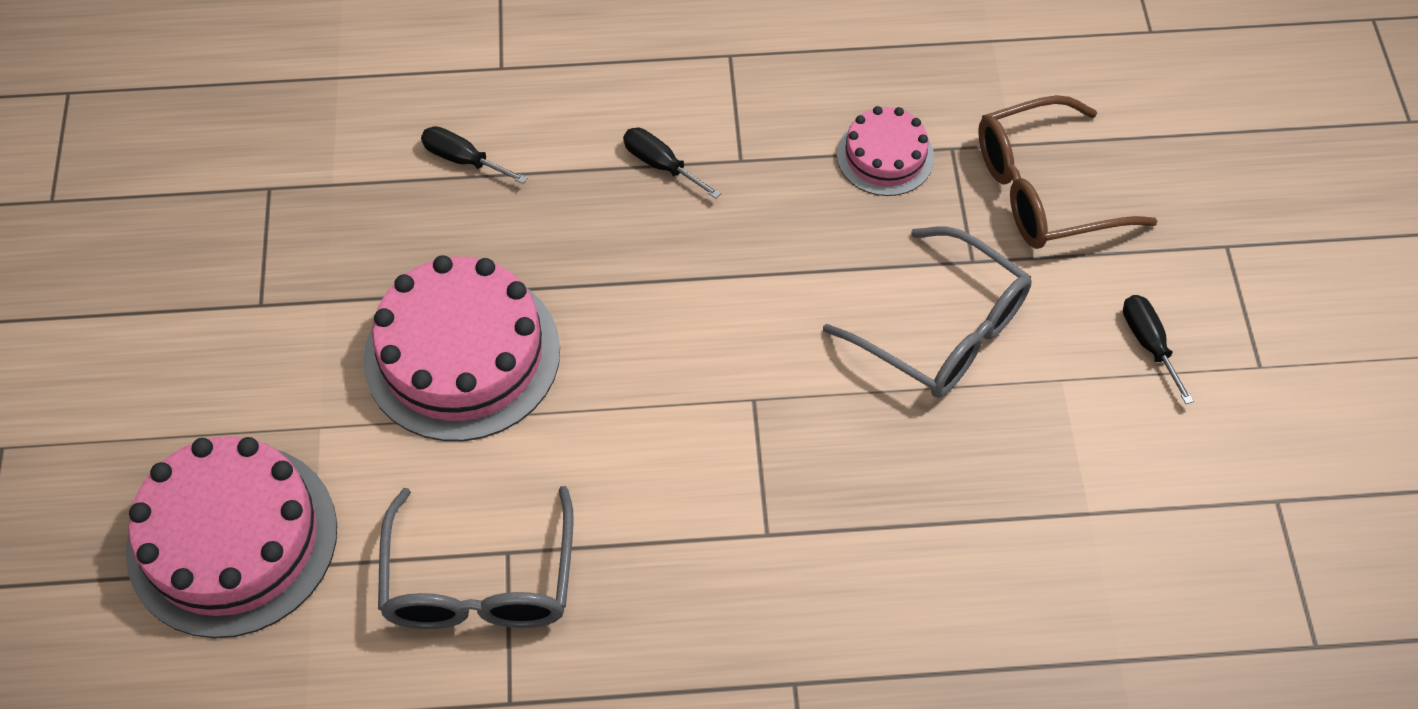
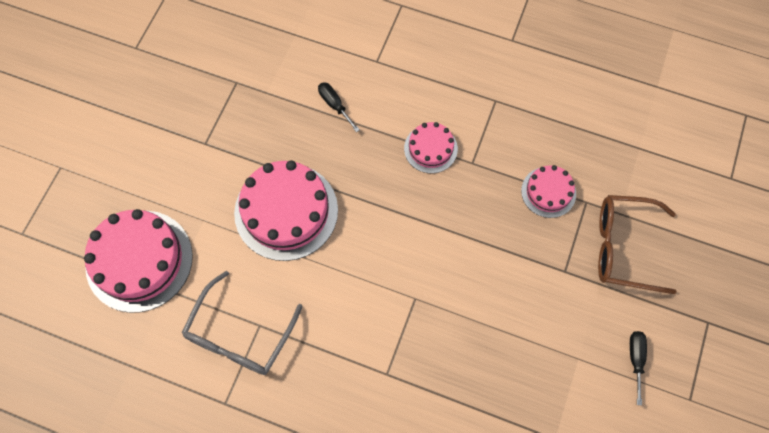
camera: 25 degrees right, 10 degrees up
black screwdriver [623,128,721,198] -> pink cake [404,122,458,173]
grey glasses [823,227,1032,398] -> none

